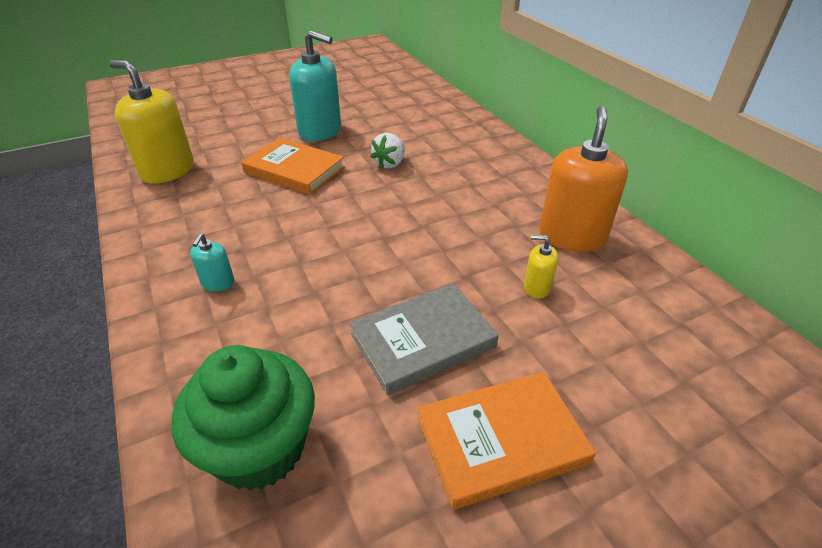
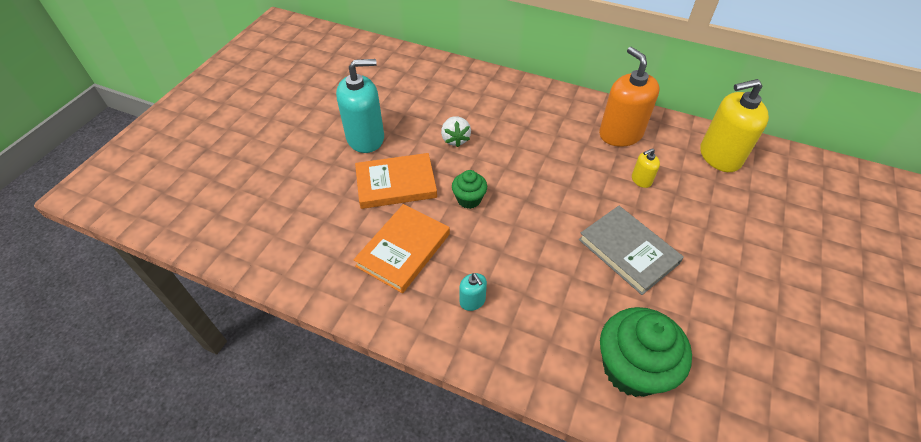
camera: 40 degrees left, 10 degrees up
yellow soap dispenser [109,60,194,184] -> yellow soap dispenser moved to [700,79,769,172]
grey book [350,283,499,395] -> grey book turned 60 degrees counterclockwise [579,206,684,295]
orange book [418,372,596,510] -> orange book moved to [353,204,450,293]
none -> green cupcake [452,170,487,209]

